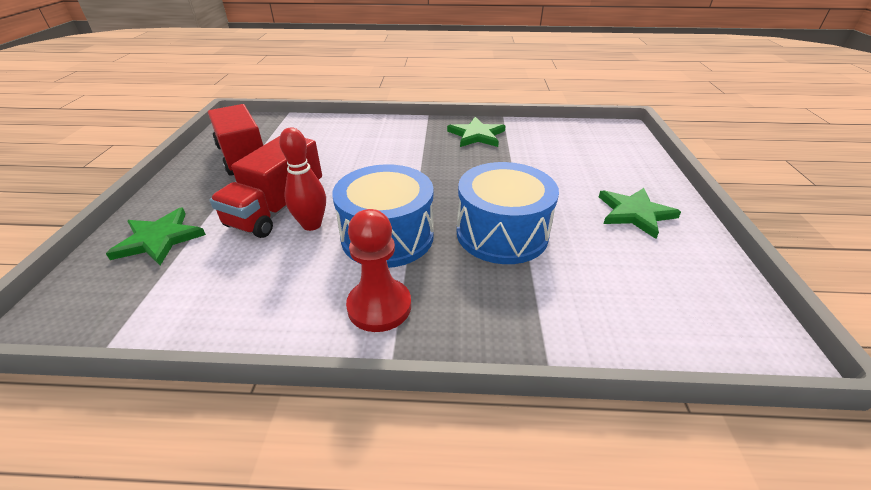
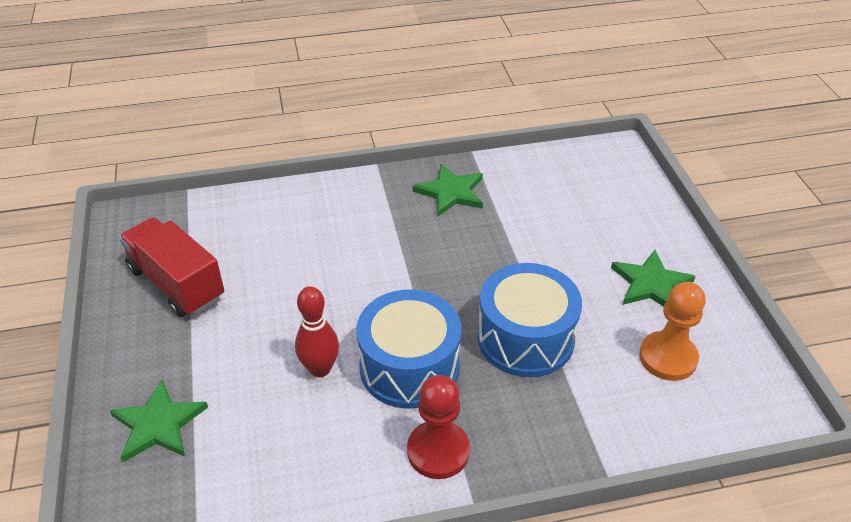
camera: 15 degrees left, 5 degrees up
red truck [210,136,322,238] -> none
none -> orange pawn [639,282,706,381]

